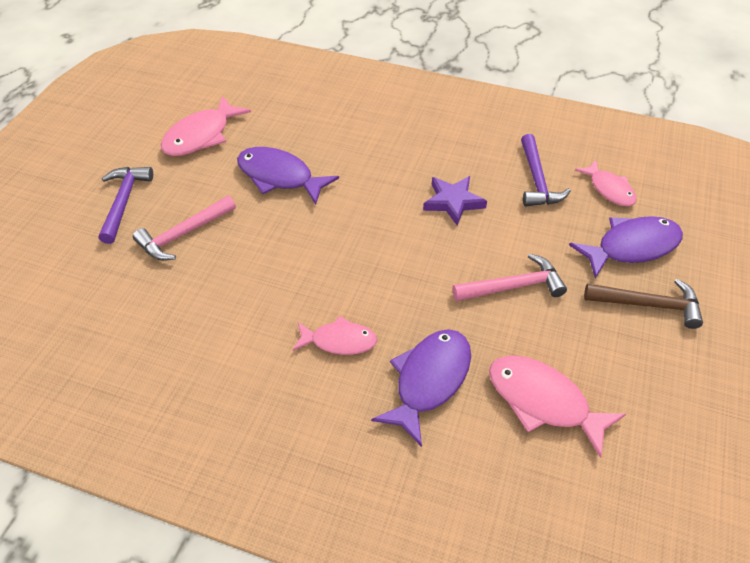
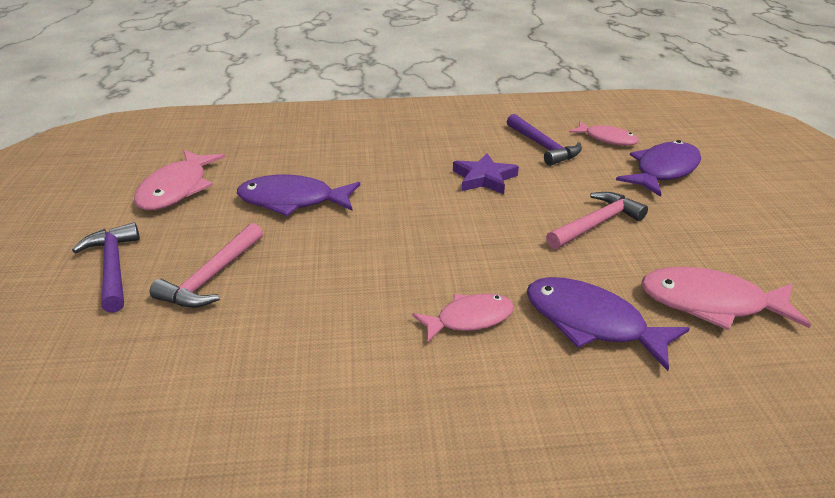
camera: 25 degrees left, 15 degrees down
purple fish [371,329,471,447] -> purple fish turned 60 degrees counterclockwise [527,277,690,371]
brown hammer [584,279,703,329] -> none

